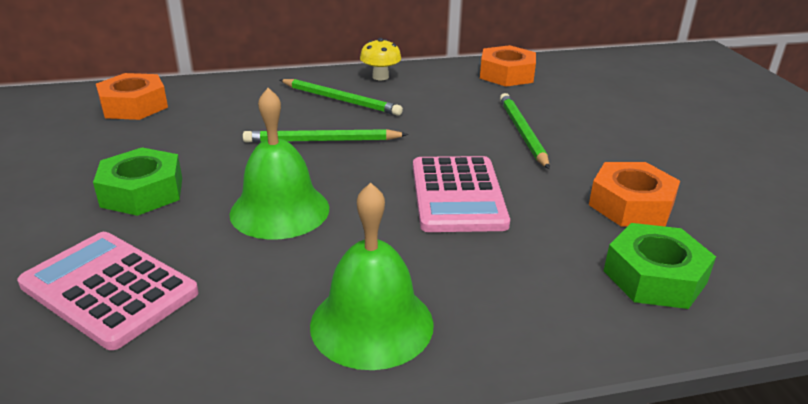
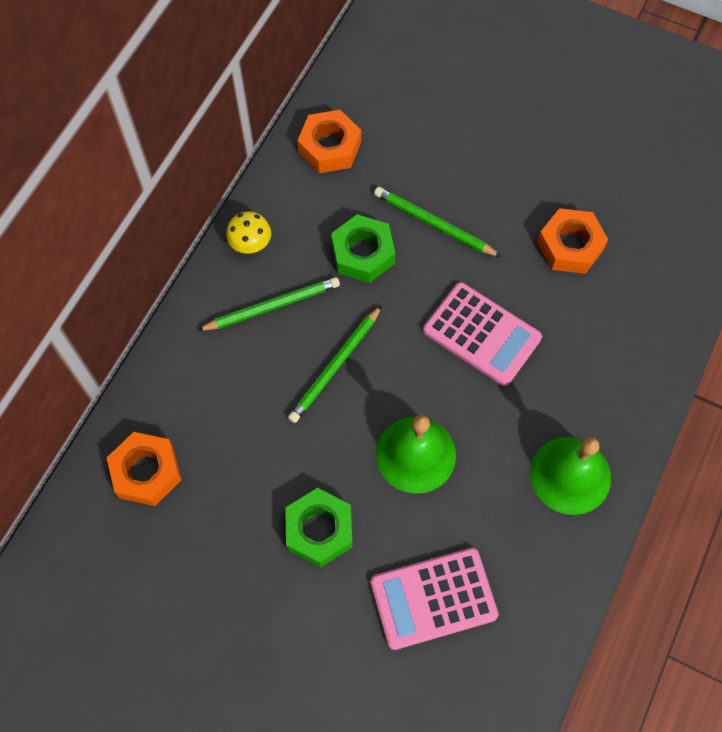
camera: 50 degrees left, 35 degrees up
green nut [604,223,716,309] -> green nut moved to [331,214,395,283]

